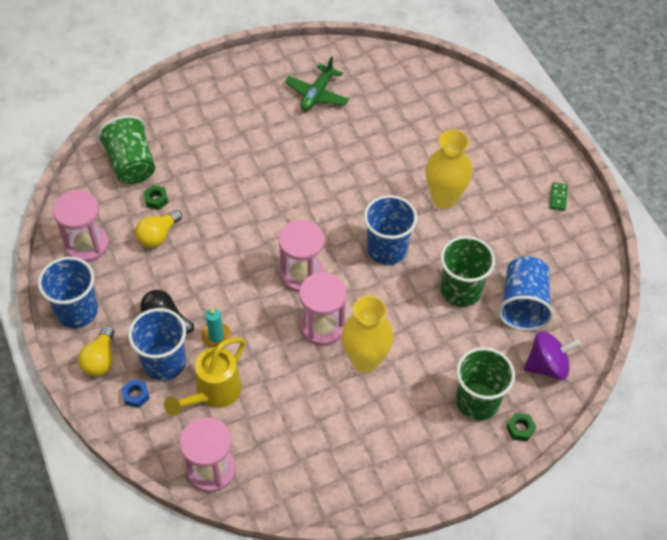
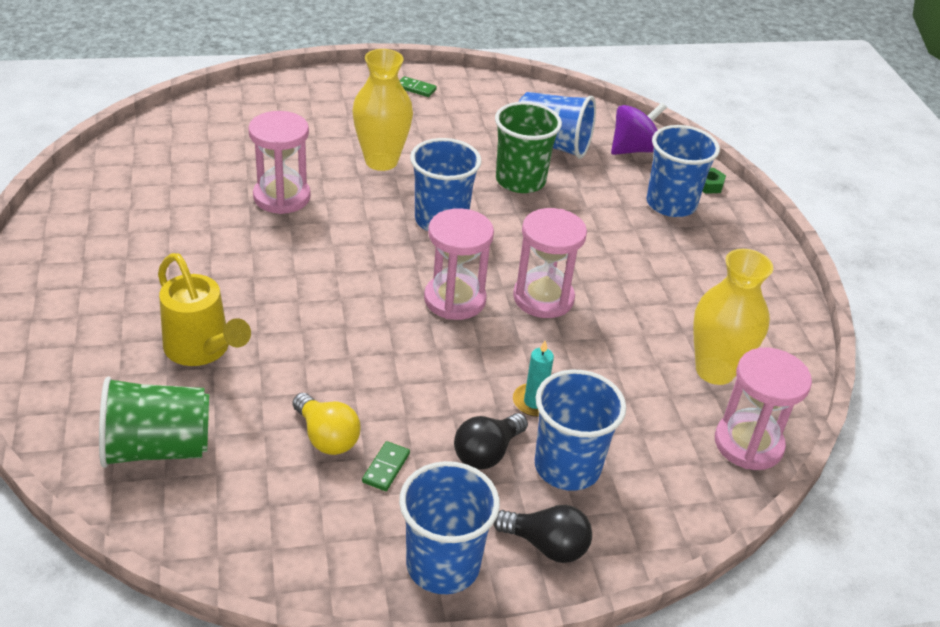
camera: 80 degrees left, 15 degrees down
pink hourglass [53,190,109,262] -> pink hourglass moved to [248,111,311,214]
yellow light bulb [78,326,115,376] -> black light bulb [493,505,592,563]
blue nut [121,379,149,408] -> none
green nut [143,185,168,210] -> none
yellow watering can [164,337,246,416] -> yellow watering can moved to [158,253,251,366]
green plane [285,56,349,111] -> none
yellow vase [342,296,393,373] -> yellow vase moved to [693,249,773,385]
green cup [456,347,515,420] -> blue cup [646,125,720,217]
purple spinning top [524,331,581,380] -> purple spinning top turned 60 degrees clockwise [611,102,667,155]
none -> green domino [362,441,410,491]

